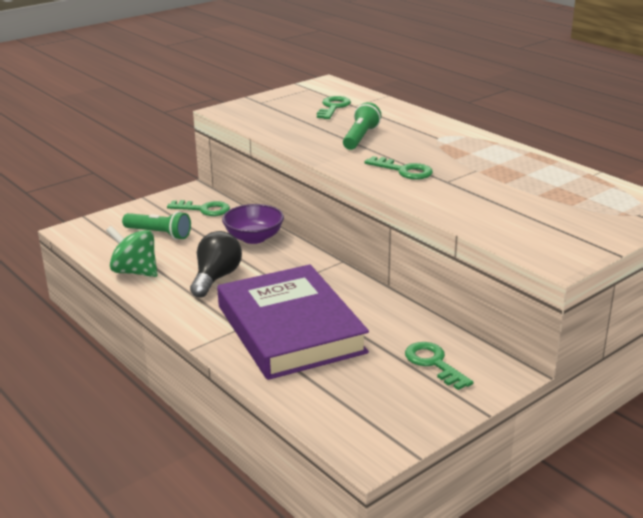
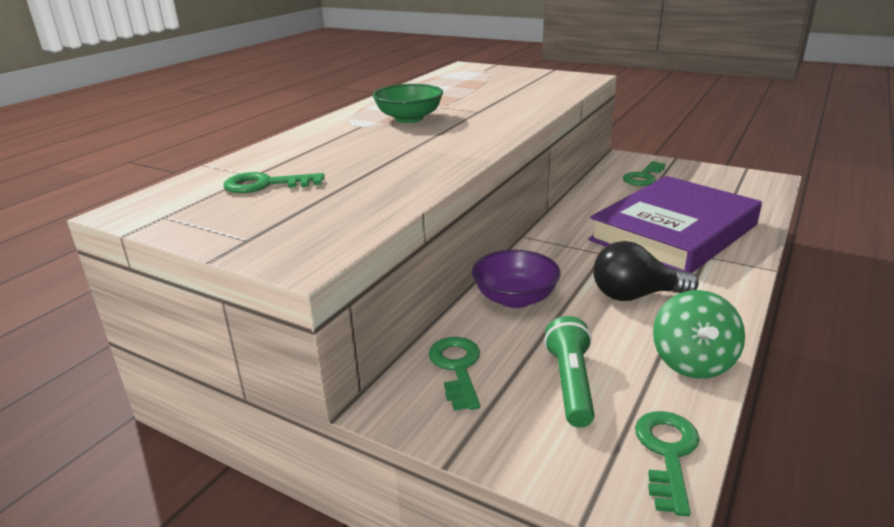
camera: 110 degrees left, 0 degrees up
green flashlight [343,102,381,150] -> none
green key [364,156,433,180] -> green key moved to [635,411,700,517]
none -> green bowl [373,84,443,123]

